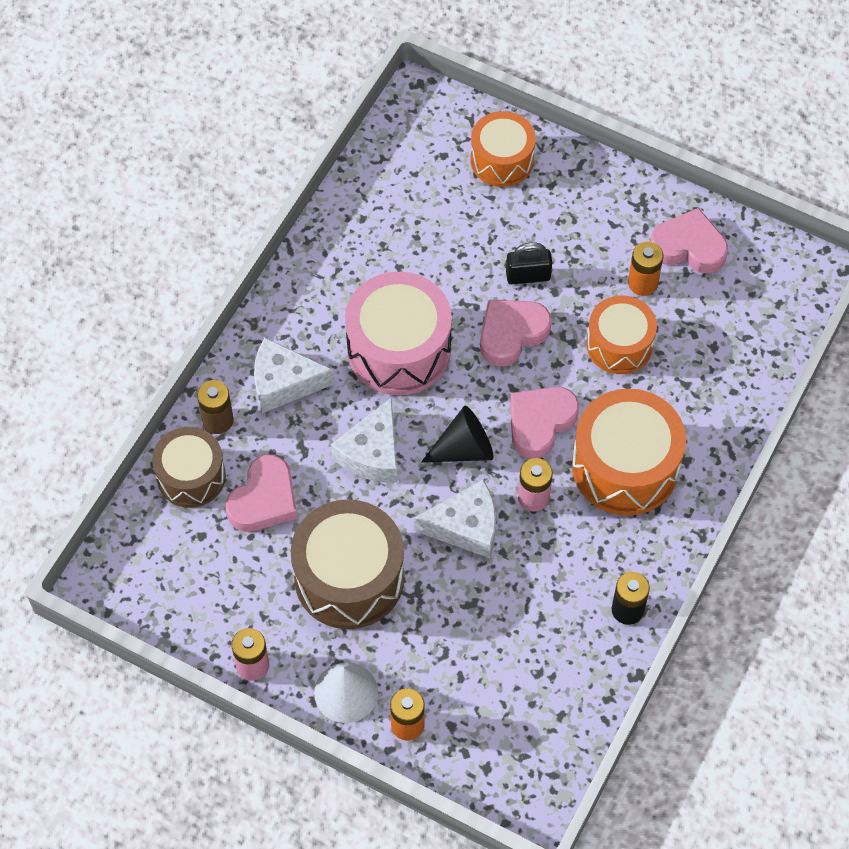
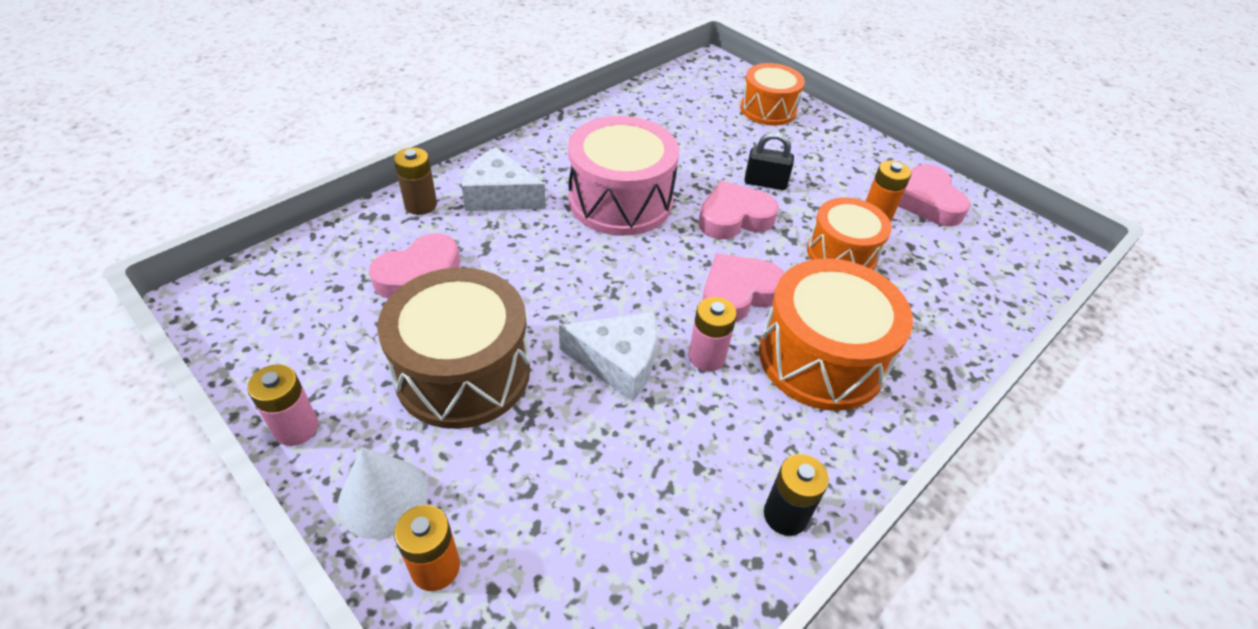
camera: 15 degrees right, 15 degrees down
brown drum [152,427,226,508] -> none
white cheese [331,397,397,482] -> none
black cone [421,406,494,463] -> none
pink heart [650,208,728,273] -> pink heart turned 135 degrees counterclockwise [898,164,970,226]

